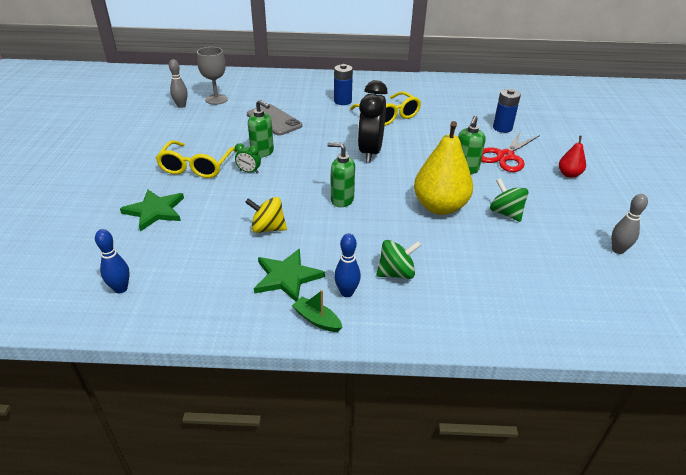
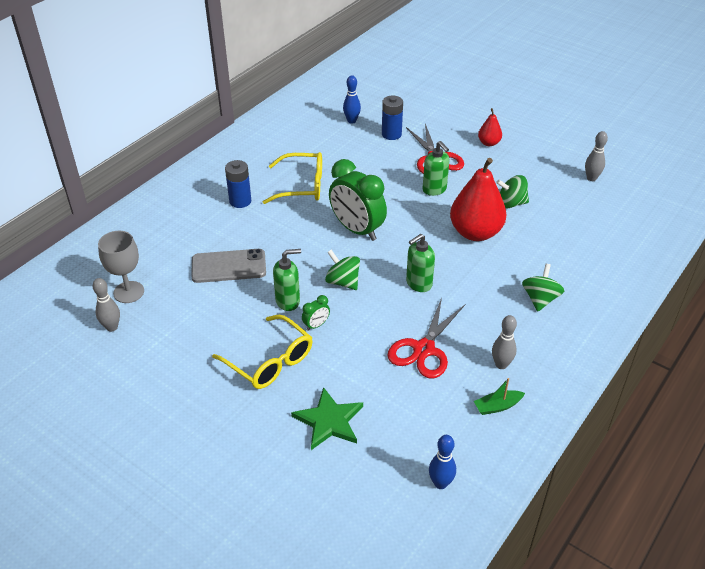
camera: 55 degrees left, 5 degrees up
yellow spinning top [245,197,287,233] -> red scissors [387,297,465,378]
green star [254,249,325,302] -> grey bowling pin [492,315,517,369]
green boat [292,290,343,332] -> green boat moved to [474,378,525,415]
blue bowling pin [334,234,361,297] -> blue bowling pin moved to [343,75,361,124]
black clock [358,80,388,163] -> green clock [329,159,387,241]
yellow pear [414,121,473,215] -> red pear [450,158,507,241]
none -> green spinning top [325,250,360,290]

